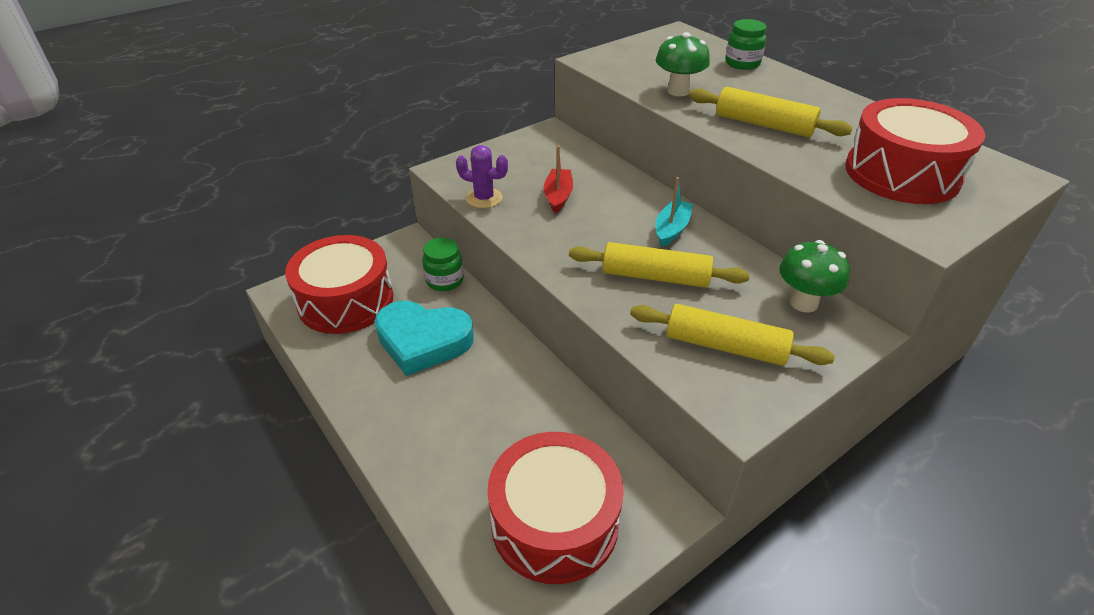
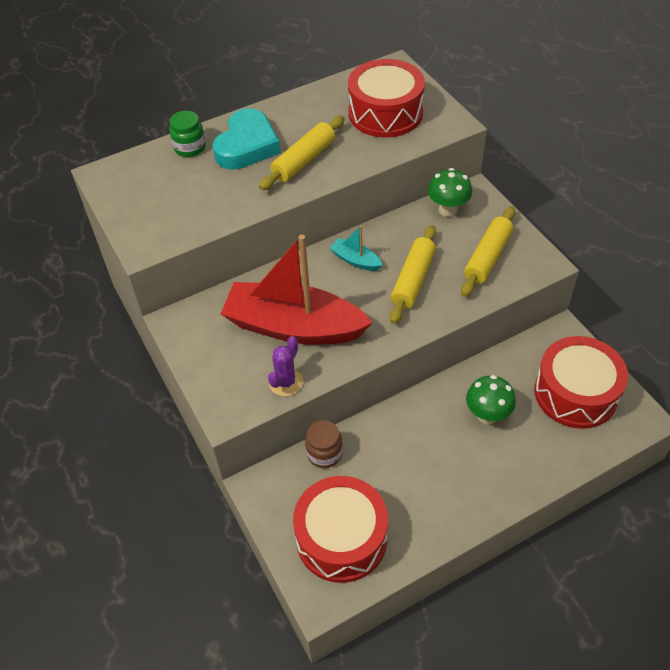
camera: 80 degrees left, 10 degrees up
turquoise heart [374,301,474,376] -> turquoise heart moved to [212,108,281,170]
green jar [422,238,464,291] -> brown jar [305,420,343,468]
red boat [544,145,573,214] -> red boat [221,235,373,345], size x2.42
green mushroom [656,32,710,96] -> green mushroom moved to [466,375,516,424]

